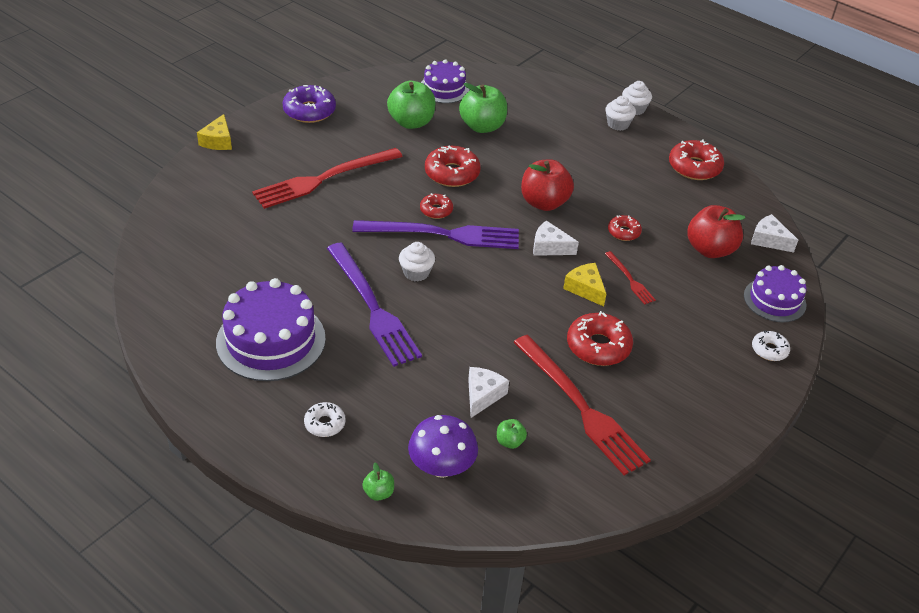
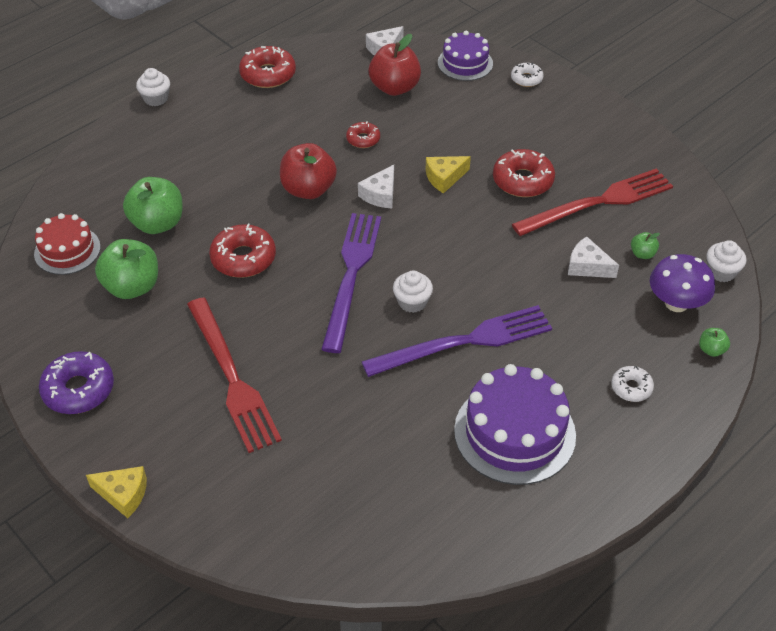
camera: 80 degrees left, 5 degrees up
red donut [420,193,453,219] -> none
purple cake [421,59,470,103] -> red cake [34,213,100,275]
white cupcake [605,96,636,131] -> white cupcake moved to [706,240,746,282]
red fork [605,251,656,305] -> none

